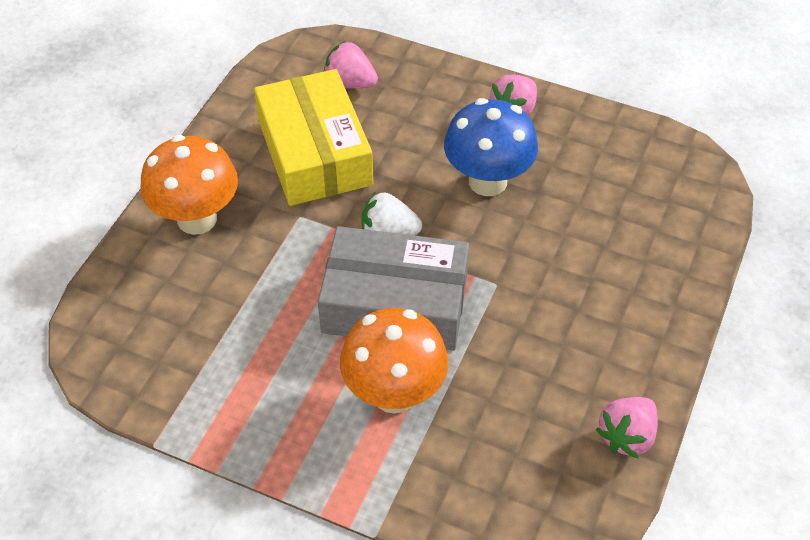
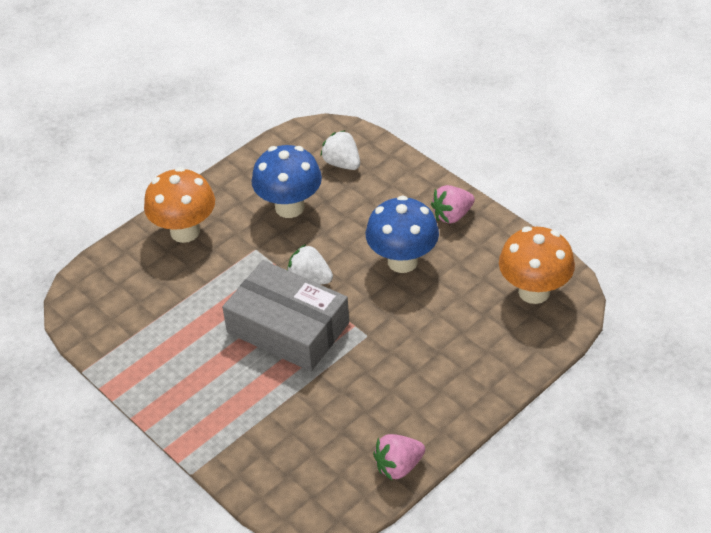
camera: 25 degrees right, 5 degrees down
yellow box [254,69,373,206] -> blue mushroom [252,145,322,218]
pink strawberry [324,41,378,89] -> white strawberry [320,130,360,170]
orange mushroom [340,308,448,414] -> orange mushroom moved to [499,226,575,304]

